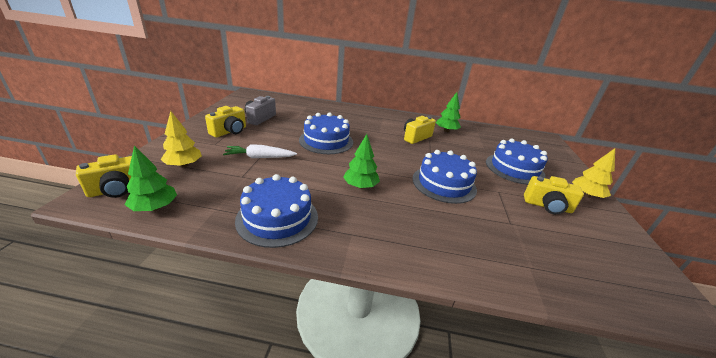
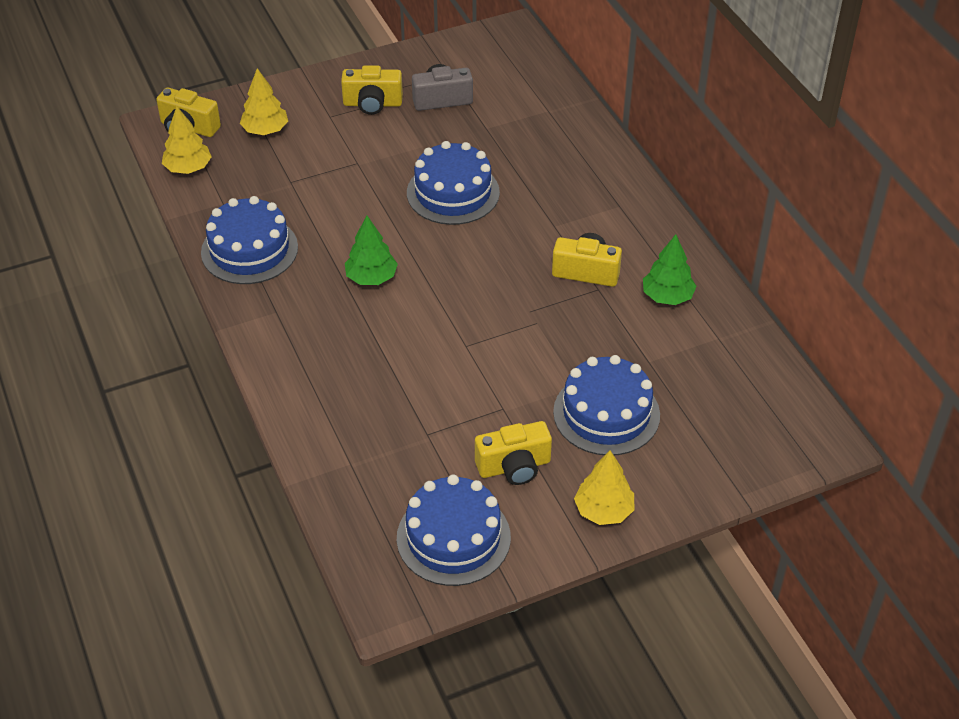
camera: 60 degrees right, 15 degrees up
green tree [125,145,177,211] -> yellow tree [162,106,212,174]
white carrot [223,144,297,158] -> none
blue cake [413,150,477,204] -> blue cake moved to [397,474,511,586]
yellow camera [524,176,584,214] -> yellow camera turned 90 degrees counterclockwise [475,421,552,485]

